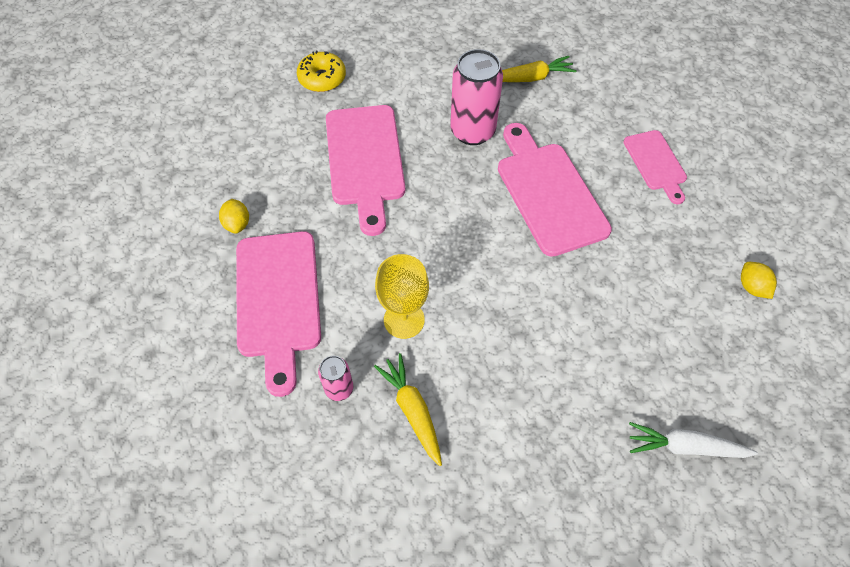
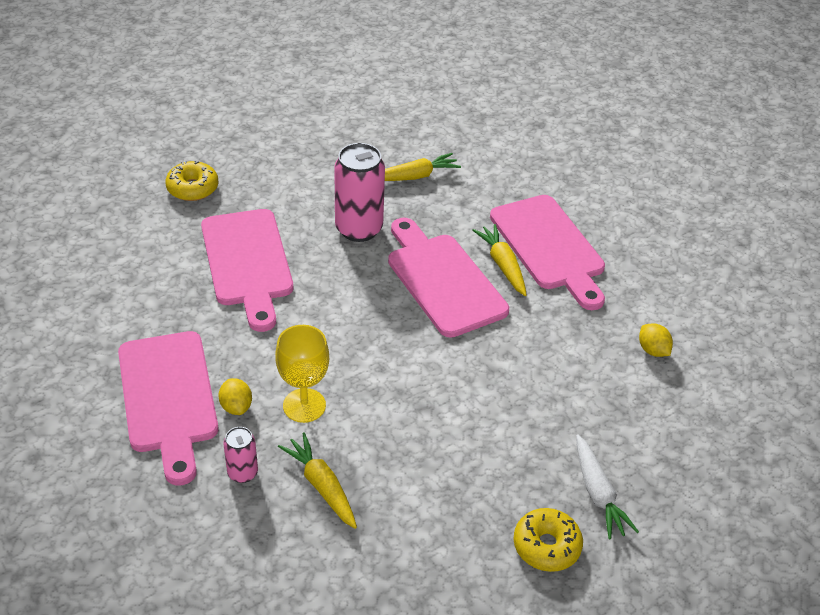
camera: 10 degrees left, 15 degrees down
yellow lemon [219,199,249,234] -> yellow lemon moved to [219,378,252,415]
pink cutting board [623,130,687,204] -> pink cutting board [490,195,605,310], size x1.75
white carrot [629,422,758,458] -> white carrot turned 105 degrees counterclockwise [576,434,639,540]
none -> yellow carrot [472,224,527,296]
none -> yellow donut [513,508,583,572]

